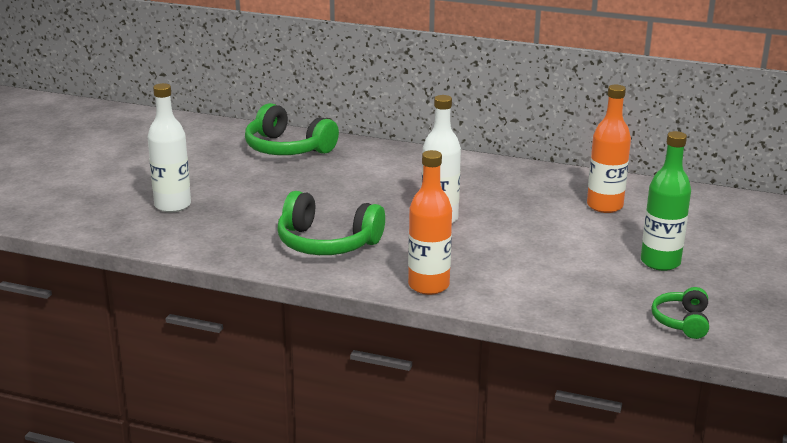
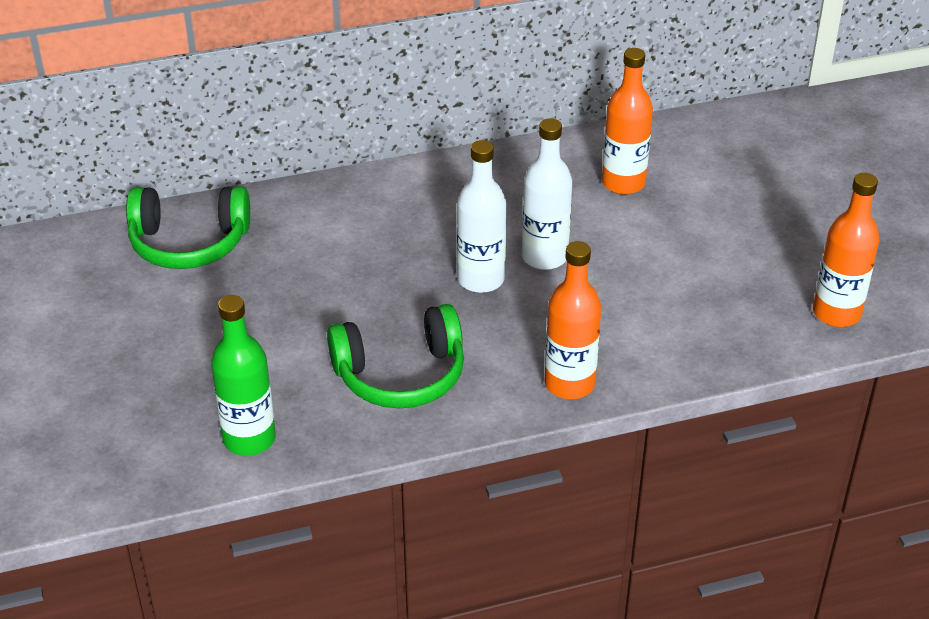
camera: 35 degrees left, 15 degrees up
white bottle [148,83,191,212] -> white bottle moved to [522,118,572,270]
green bottle [641,131,691,271] -> green bottle moved to [211,295,276,456]
green headphones [651,287,709,339] -> orange bottle [813,173,879,327]

